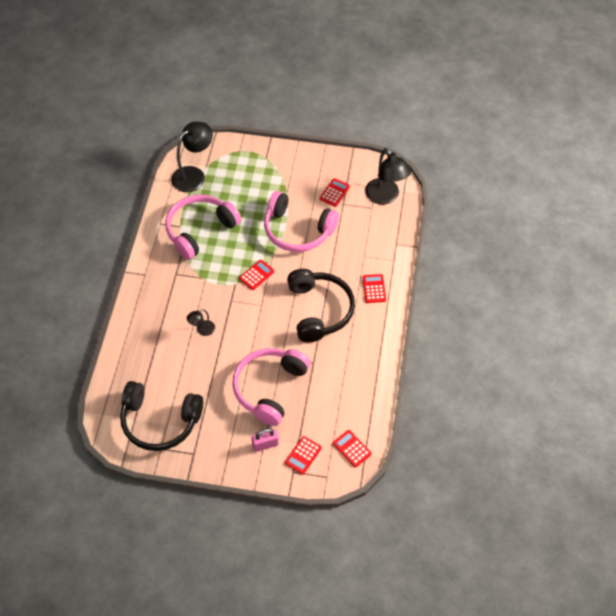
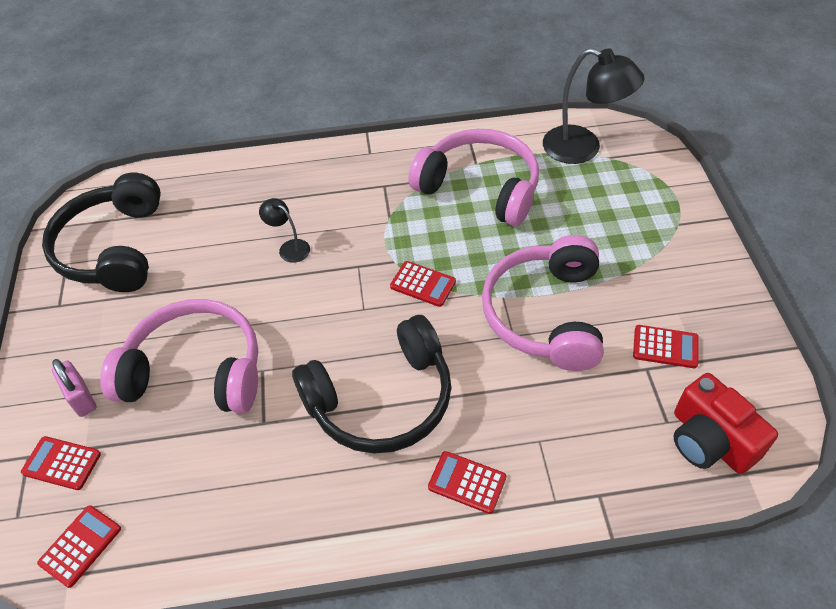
camera: 75 degrees right, 5 degrees down
red calculator [363,274,386,303] -> red calculator turned 135 degrees counterclockwise [428,451,506,514]
black lamp [365,148,411,205] -> red camera [674,373,778,474]

